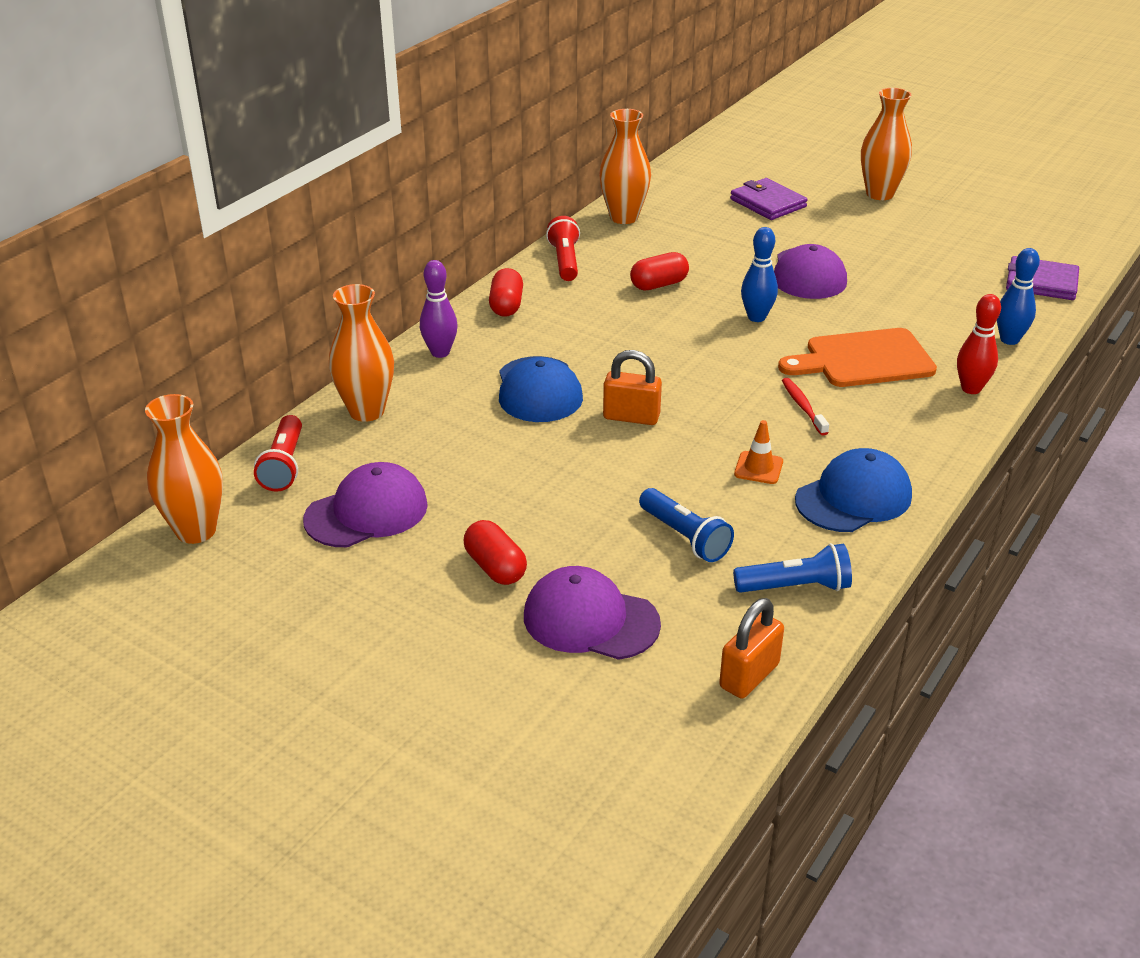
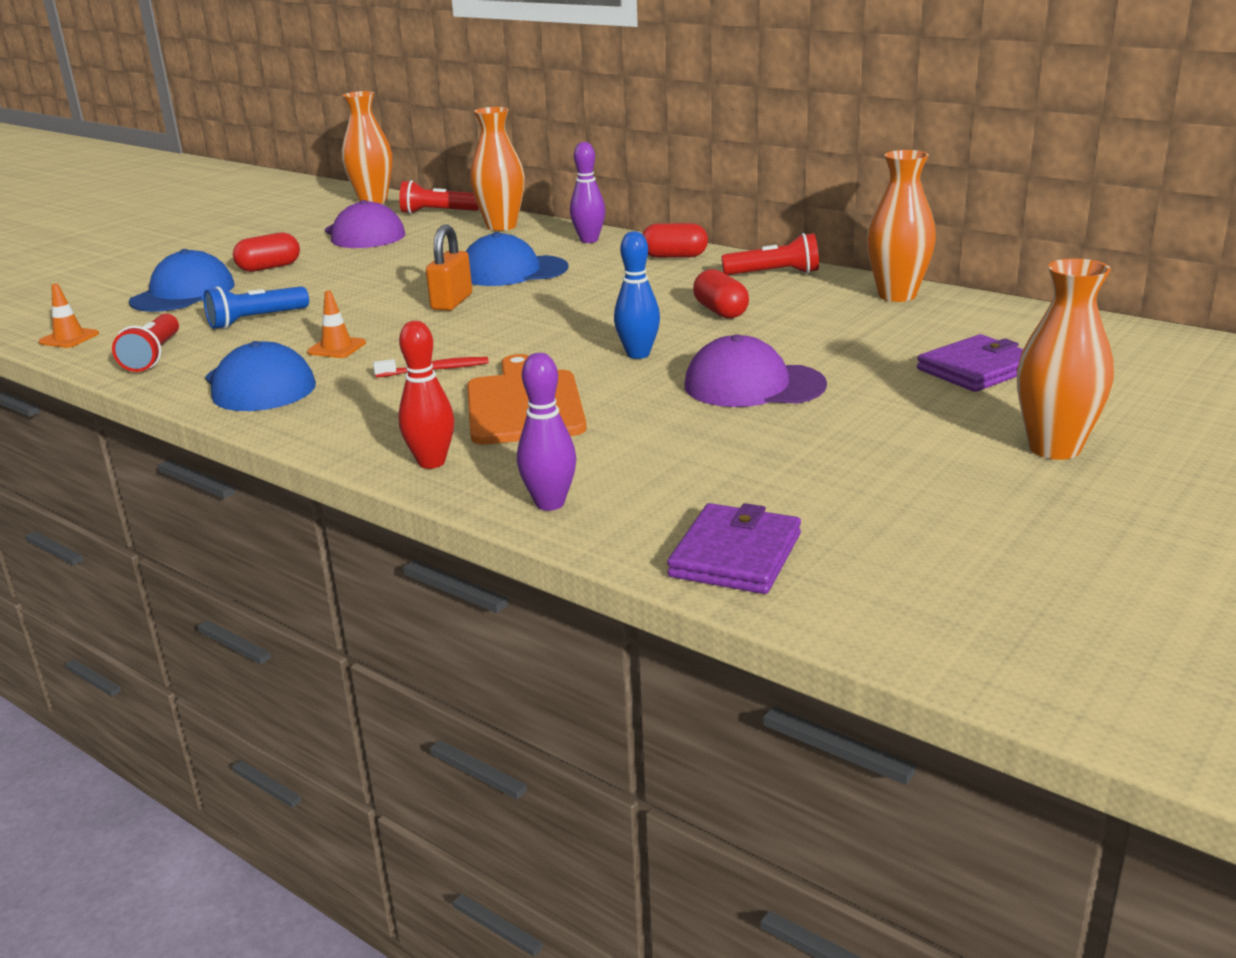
camera: 95 degrees right, 10 degrees down
purple cap [524,566,661,660] -> blue cap [129,249,235,312]
orange padlock [719,598,784,699] -> orange traffic cone [39,284,99,348]
blue flashlight [733,543,852,593] -> red flashlight [112,313,179,372]
blue bowling pin [997,248,1040,345] -> purple bowling pin [517,353,576,511]

